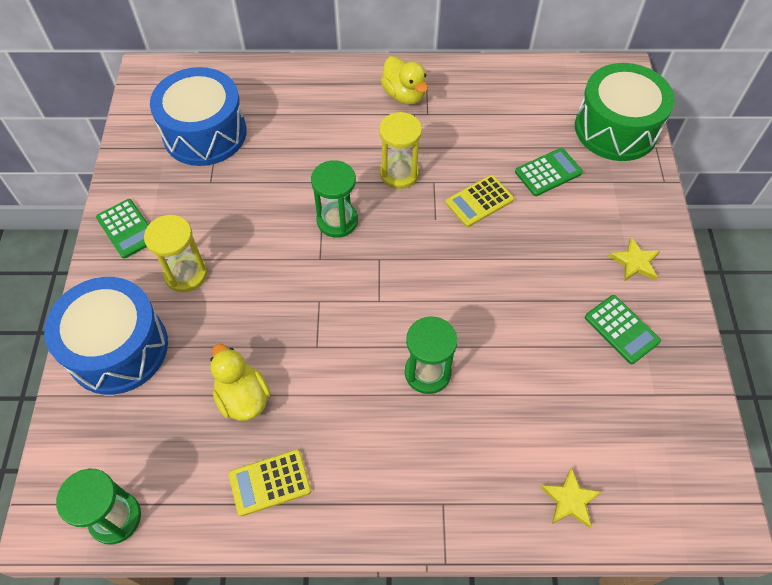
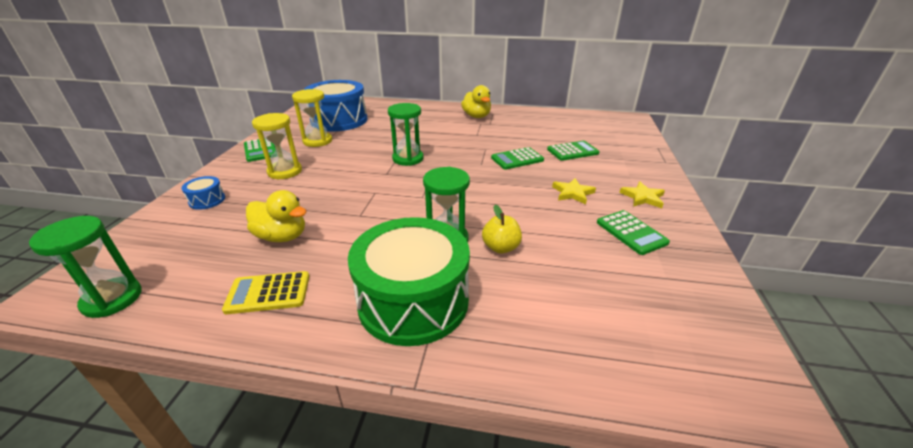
camera: 10 degrees right, 25 degrees down
blue drum [44,277,168,395] -> blue drum [182,176,225,210], size x0.41
yellow duck [210,344,270,421] -> yellow duck turned 135 degrees clockwise [246,190,307,242]
yellow hourglass [379,112,422,189] -> yellow hourglass moved to [292,89,332,147]
yellow calculator [445,175,514,227] -> green calculator [491,147,544,170]
yellow star [541,467,602,528] -> yellow star moved to [552,178,596,204]
green drum [575,63,675,161] -> green drum moved to [348,217,470,346]
none -> yellow apple [482,205,522,254]

